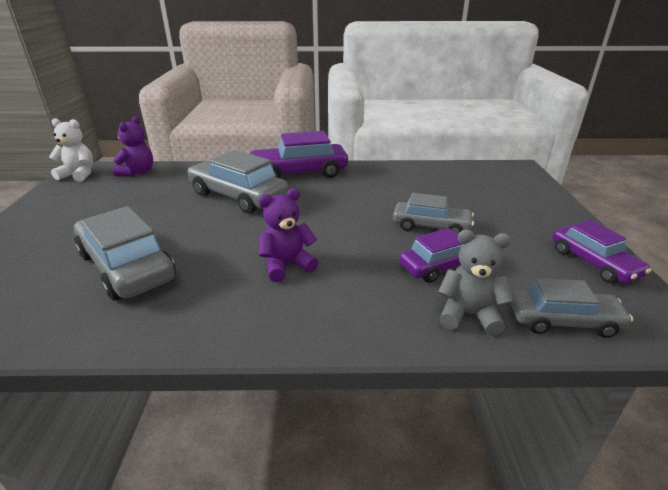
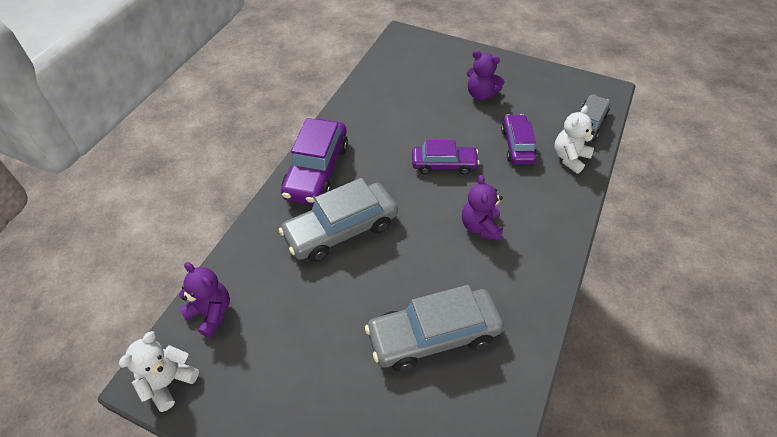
camera: 65 degrees left, 20 degrees up
grey car [393,193,474,235] -> none
grey teddy bear [438,230,513,335] -> white teddy bear [555,105,595,174]
purple car [552,220,651,283] -> purple car moved to [412,140,480,175]
none -> purple teddy bear [467,50,505,100]

